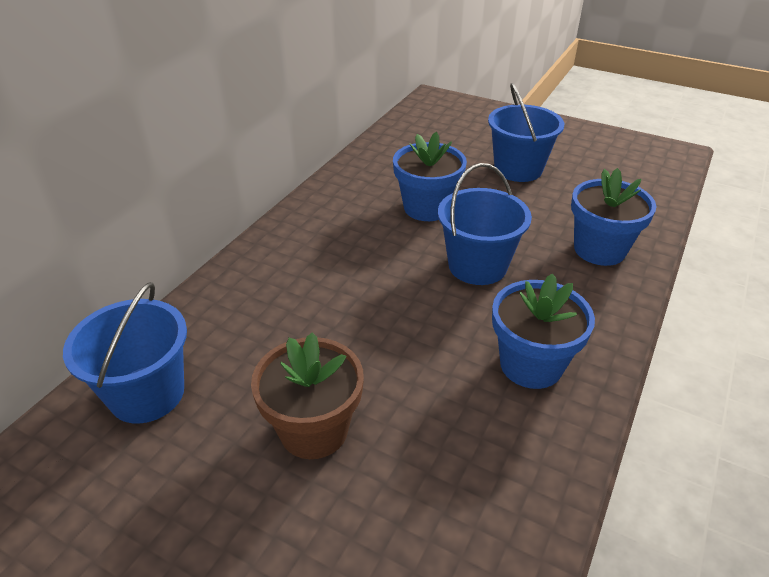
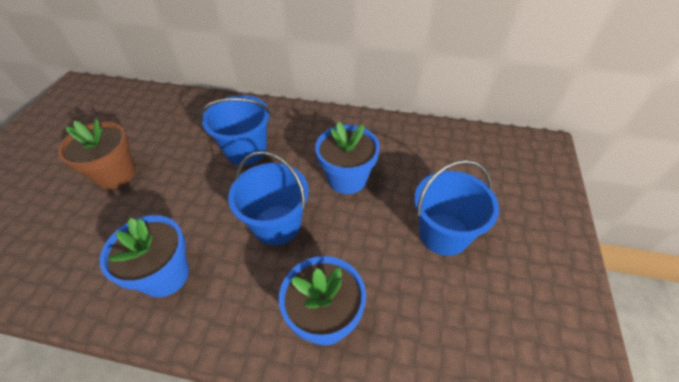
camera: 75 degrees right, 10 degrees up
blue bucket [63,282,187,424] -> blue bucket moved to [200,95,271,165]

